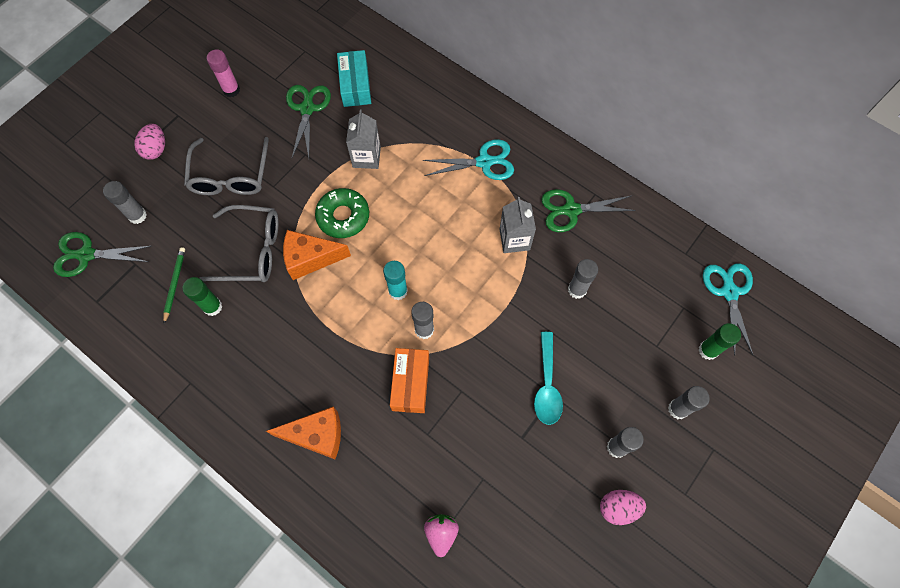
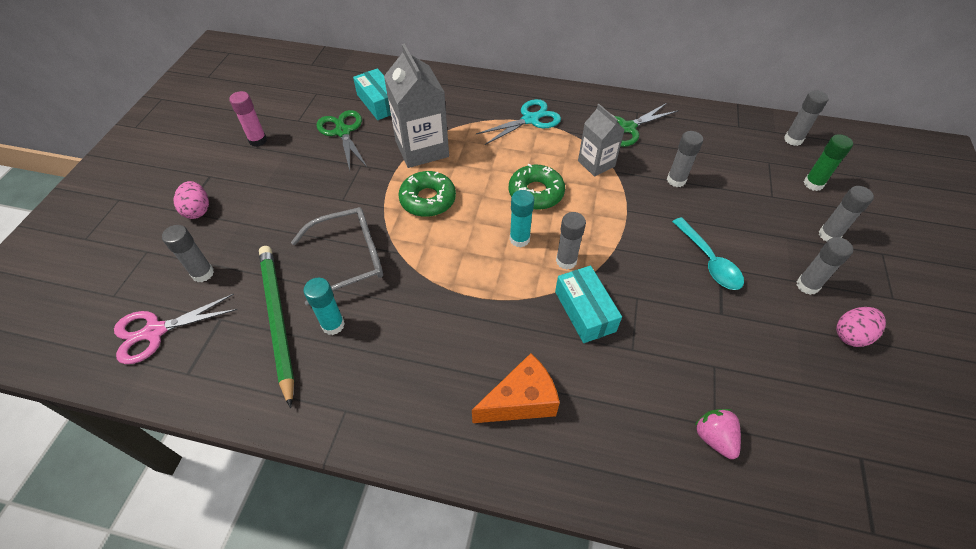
camera: 25 degrees left, 15 degrees down
green scissors [53,232,151,277] -> pink scissors [114,294,237,364]
green pencil [163,247,185,323] -> green pencil [259,246,294,408], size x1.97
green glue stick [183,277,222,316] -> turquoise glue stick [304,278,345,335]
grey glasses [184,137,269,195] -> none
orange cheese [283,230,351,280] -> none
grey carton [346,110,381,169] -> grey carton [384,44,449,168], size x1.65
orange box [390,348,429,413] -> turquoise box [555,266,622,343]
turquoise scissors [703,263,753,356] -> grey glue stick [784,90,828,146]
none -> green donut [509,164,565,210]

